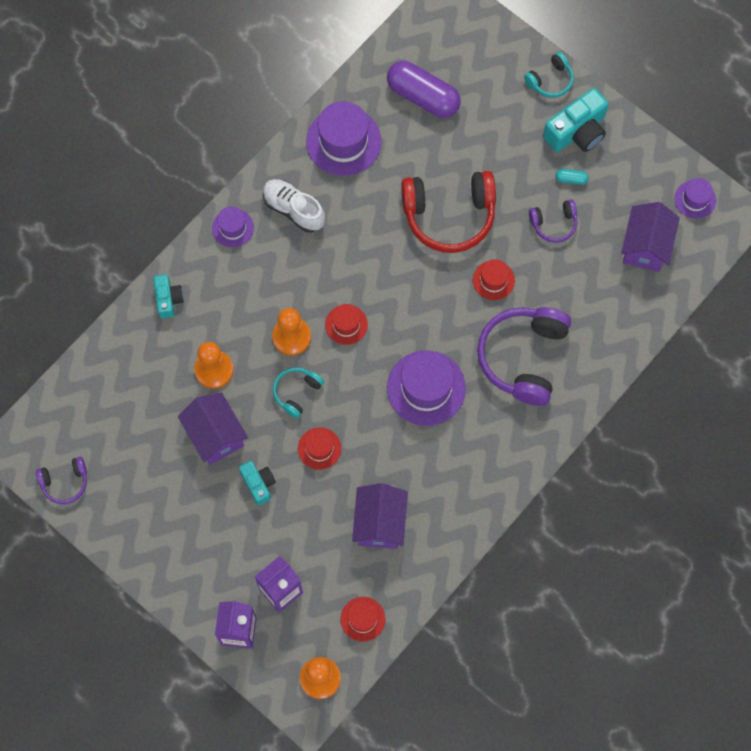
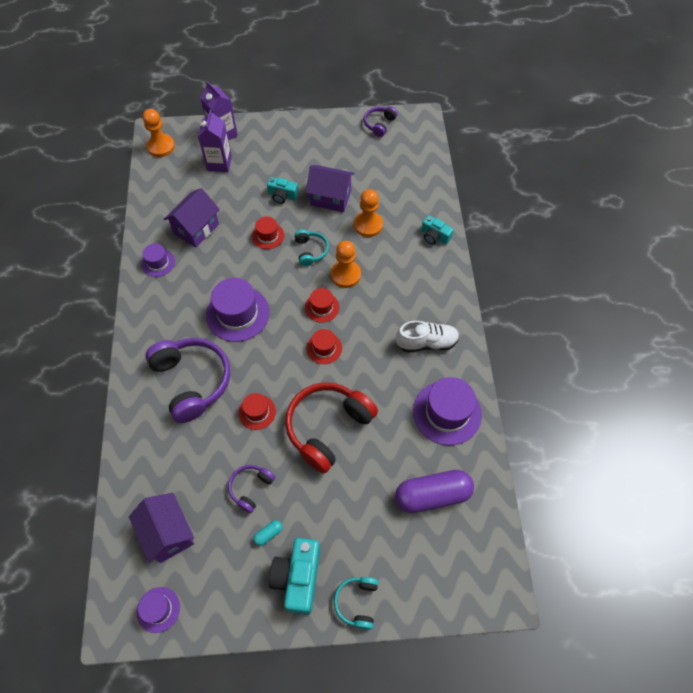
camera: 135 degrees right, 10 degrees down
purple hat [212,207,254,247] -> purple hat moved to [141,243,175,277]
red hat [341,597,385,642] -> red hat moved to [307,329,342,364]
purple house [352,483,408,549] -> purple house turned 75 degrees clockwise [164,188,220,248]

